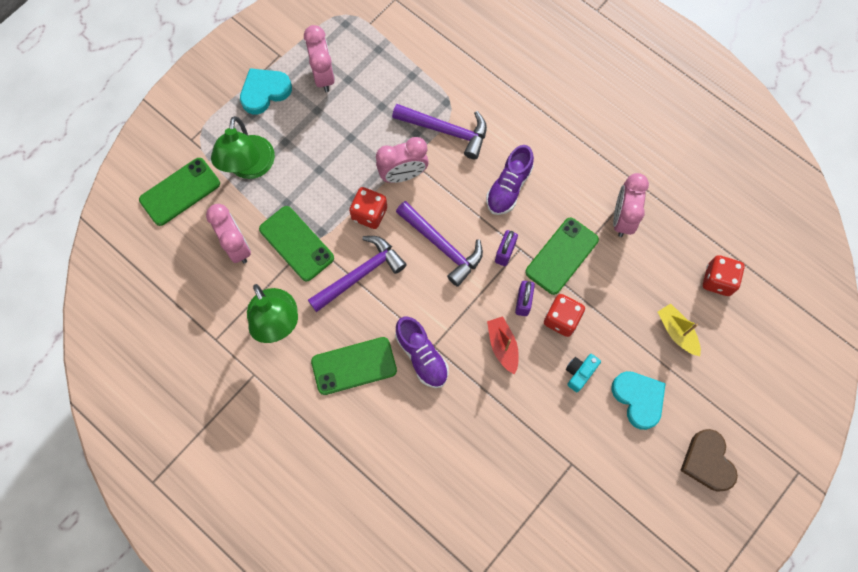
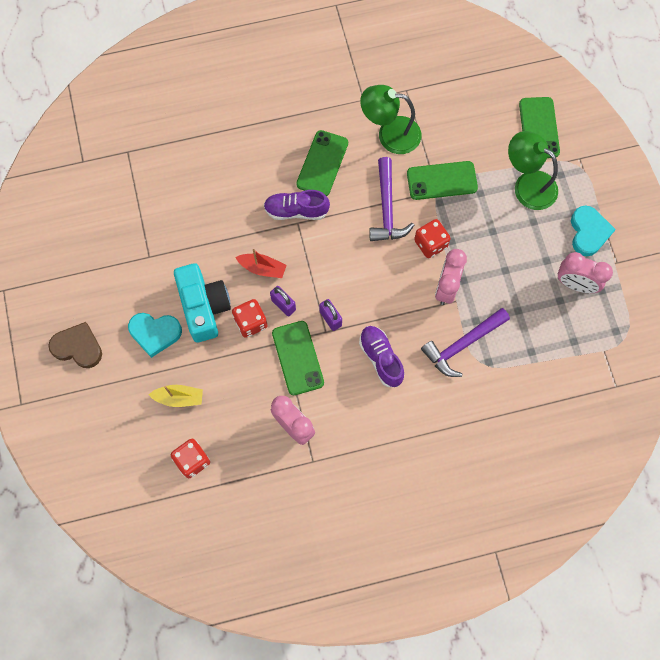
camera: 125 degrees right, 0 degrees up
pink clock [206,204,251,264] -> none
purple hammer [396,201,483,287] -> none
turquoise camera [566,354,601,392] -> turquoise camera [174,263,231,342], size x2.15

